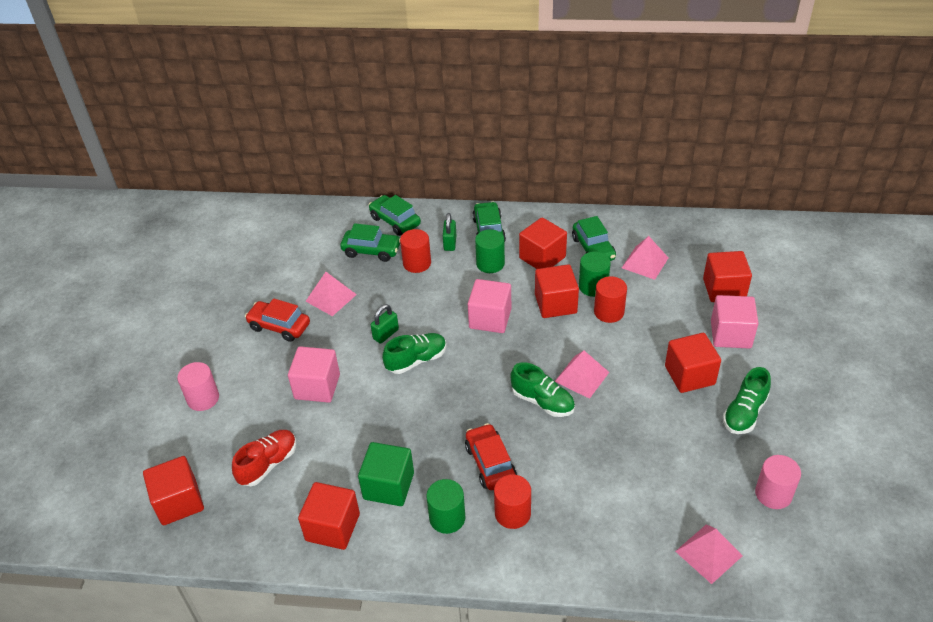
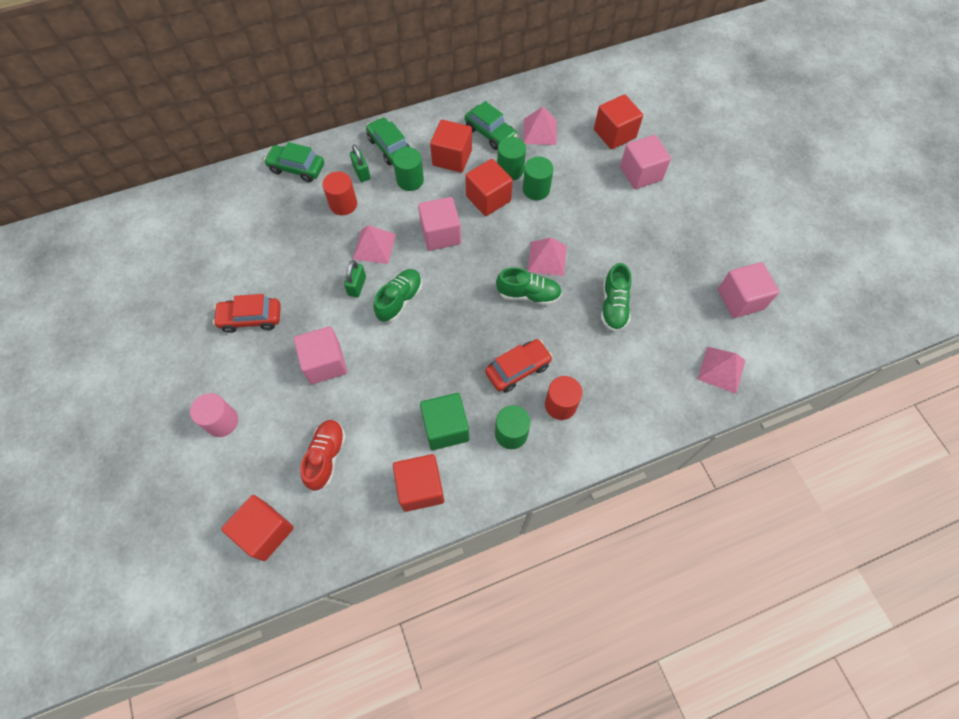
camera: 30 degrees left, 20 degrees up
pink pyramid [305,272,357,316] -> pink pyramid moved to [353,225,396,264]
green car [340,223,400,262] -> none
red car [465,423,517,490] -> red car turned 105 degrees clockwise [485,339,553,393]
red cylinder [594,276,627,323] -> green cylinder [523,156,553,200]
red cube [665,333,721,393] -> none
green shoe [723,367,771,434] -> green shoe moved to [601,263,631,332]
pink cylinder [755,455,801,509] -> pink cube [718,262,780,318]

